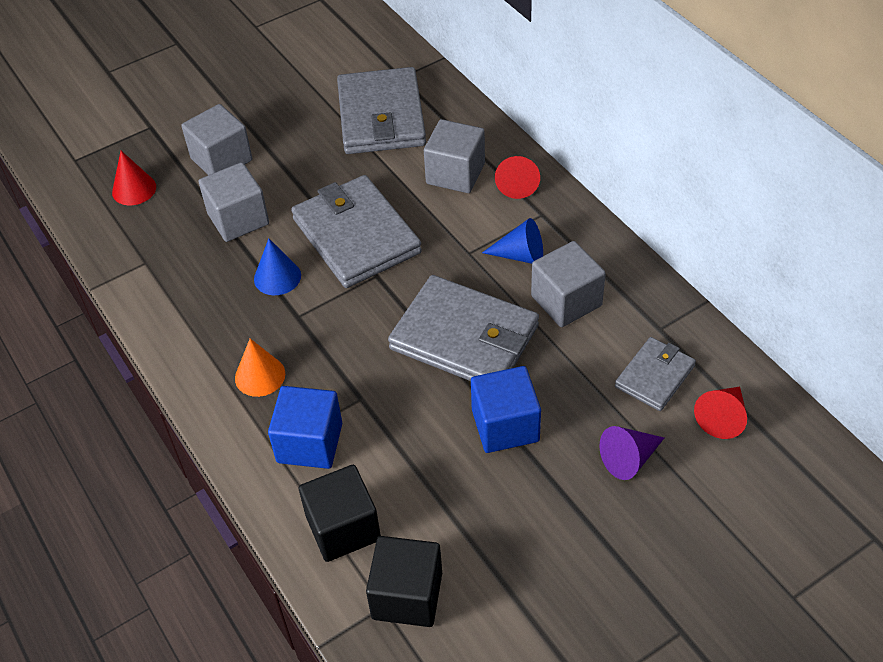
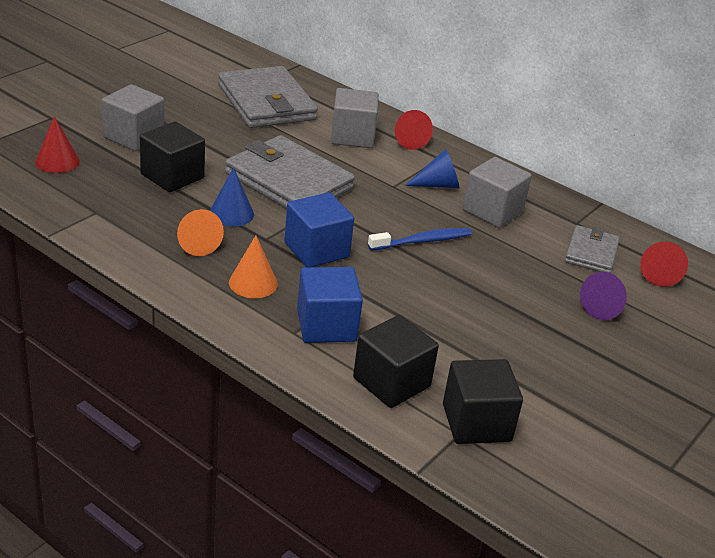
camera: 25 degrees left, 15 degrees down
grey cube [198,162,269,242] -> black cube [140,121,205,192]
grey wallet [388,275,539,381] -> blue toothbrush [368,228,472,251]
blue cube [471,366,541,453] -> blue cube moved to [284,193,354,267]
none -> orange cone [177,209,224,256]

